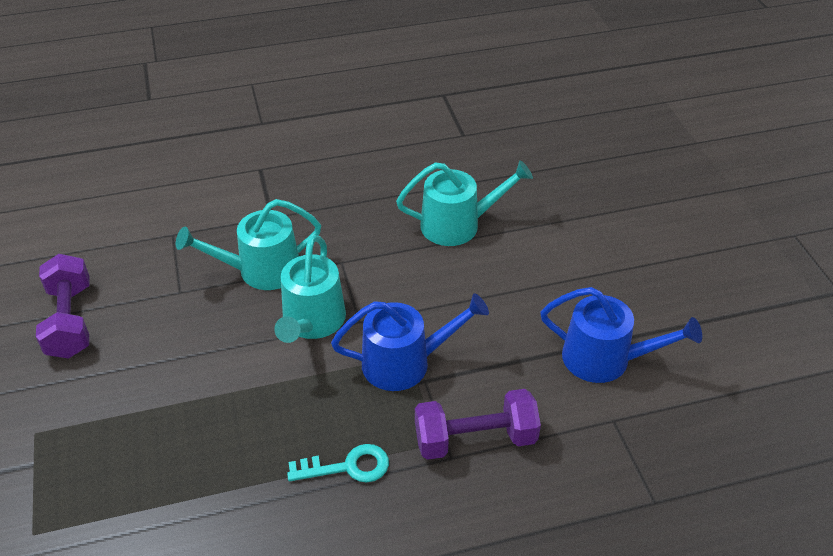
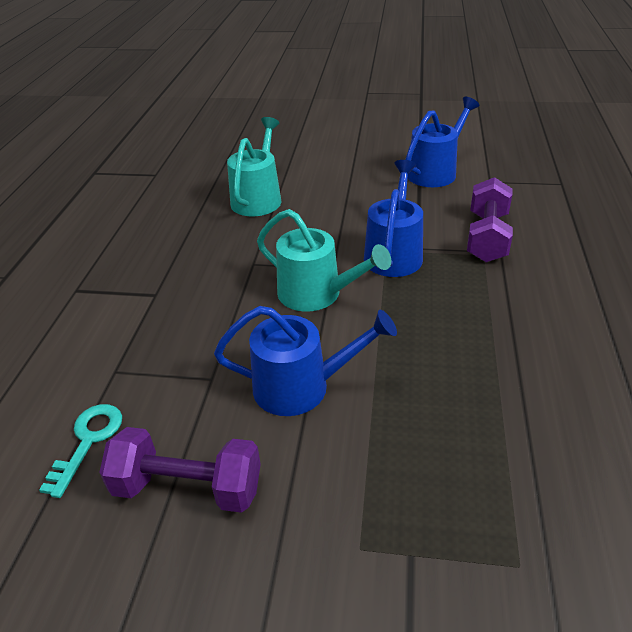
camera: 65 degrees left, 5 degrees down
turquoise watering can [176,199,321,290] -> none
turquoise key [287,444,389,482] -> turquoise key moved to [39,404,122,498]
none -> blue watering can [214,306,397,416]

